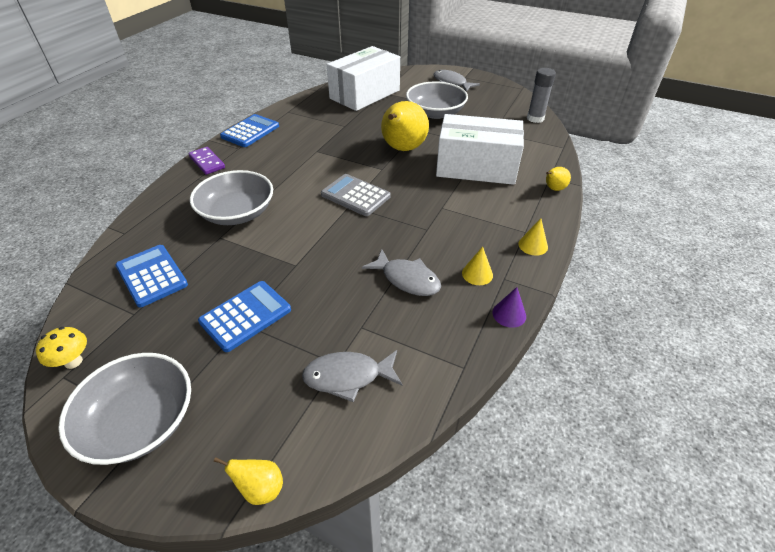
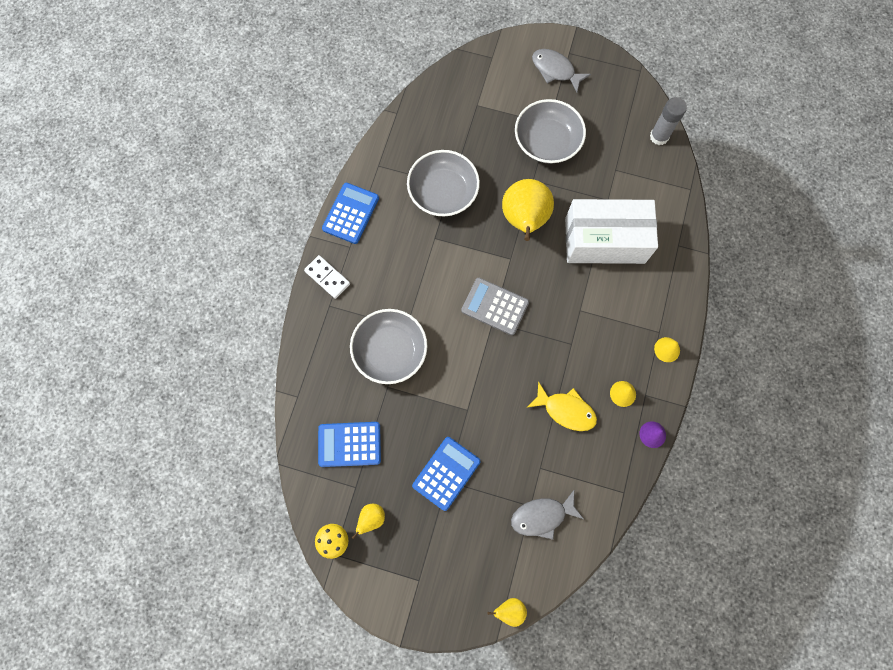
camera: 10 degrees left, 30 degrees up
grey bowl [58,353,191,465] -> grey bowl moved to [407,150,480,217]
blue calculator [115,245,188,307] -> blue calculator turned 45 degrees counterclockwise [318,422,381,467]
purple domino [189,147,225,175] -> white domino [304,255,350,299]
white box [327,46,400,111] -> none
grey fish [362,249,441,296] -> yellow fish [528,382,597,431]
yellow pear [546,167,571,191] -> yellow pear moved to [352,504,385,539]

